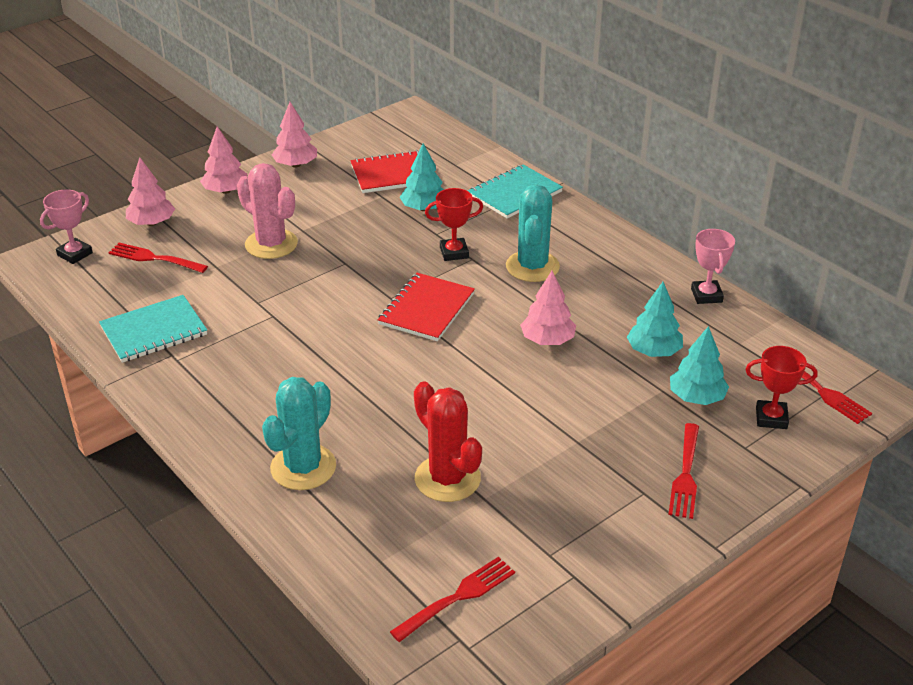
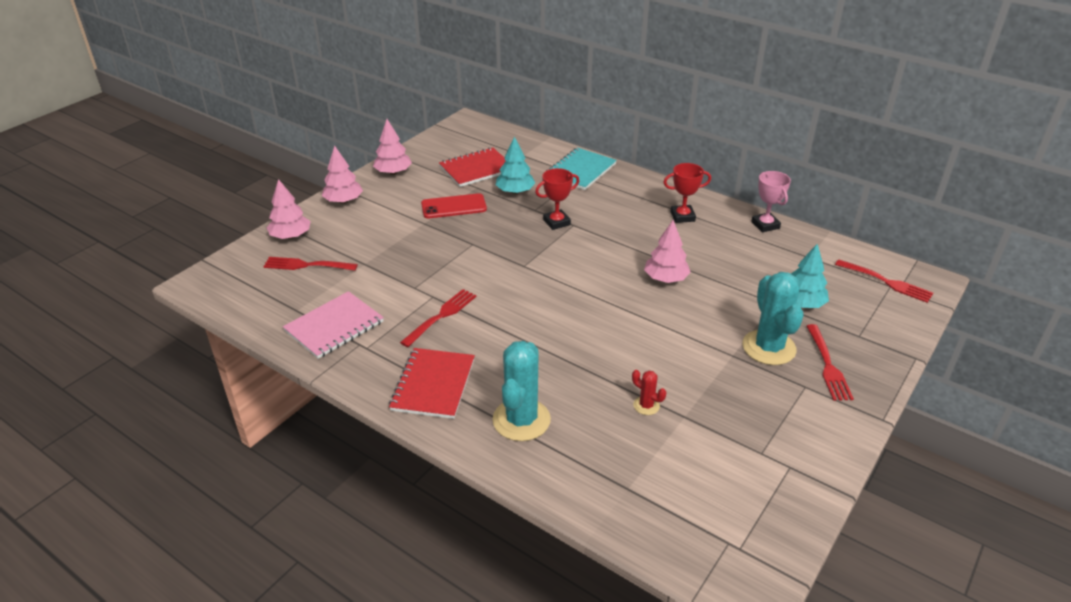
camera: 15 degrees left, 0 degrees up
pink trophy [40,189,93,264] -> none
turquoise notebook [99,295,207,363] -> pink notebook [283,291,384,359]
pink cactus [237,163,298,259] -> none
red notebook [378,273,475,341] -> red notebook moved to [389,348,475,419]
red fork [390,557,515,642] -> red fork moved to [400,289,477,347]
red cactus [414,382,482,502] -> red cactus [632,370,666,415], size x0.46
turquoise cactus [506,184,560,282] -> turquoise cactus moved to [742,272,804,365]
turquoise tree [627,282,683,357] -> none
red trophy [746,346,817,429] -> red trophy moved to [663,163,711,223]
none -> red phone [421,193,487,218]

